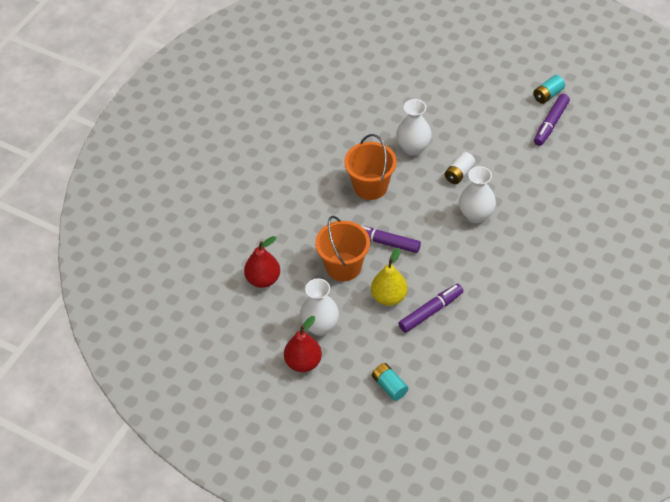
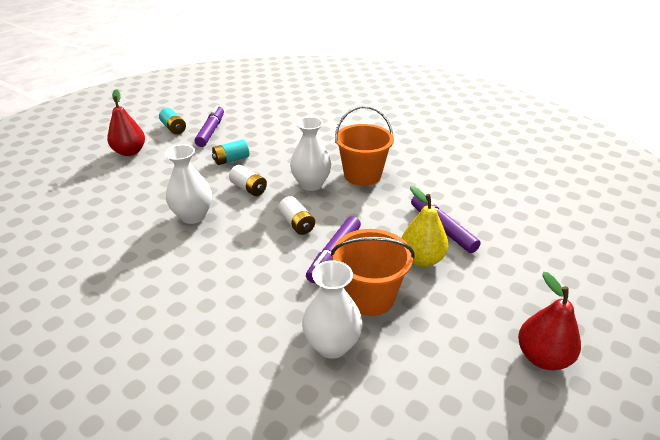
camera: 85 degrees left, 15 degrees down
red pear [244,236,280,288] -> red pear moved to [107,89,145,156]
white vase [300,278,339,336] -> white vase moved to [302,261,363,359]
orange bucket [344,134,397,200] -> orange bucket moved to [335,106,394,186]
turquoise battery [372,363,408,401] -> turquoise battery moved to [212,139,249,165]
purple marker [534,94,570,146] -> purple marker turned 120 degrees counterclockwise [195,105,224,147]
none -> white battery [278,196,315,235]

